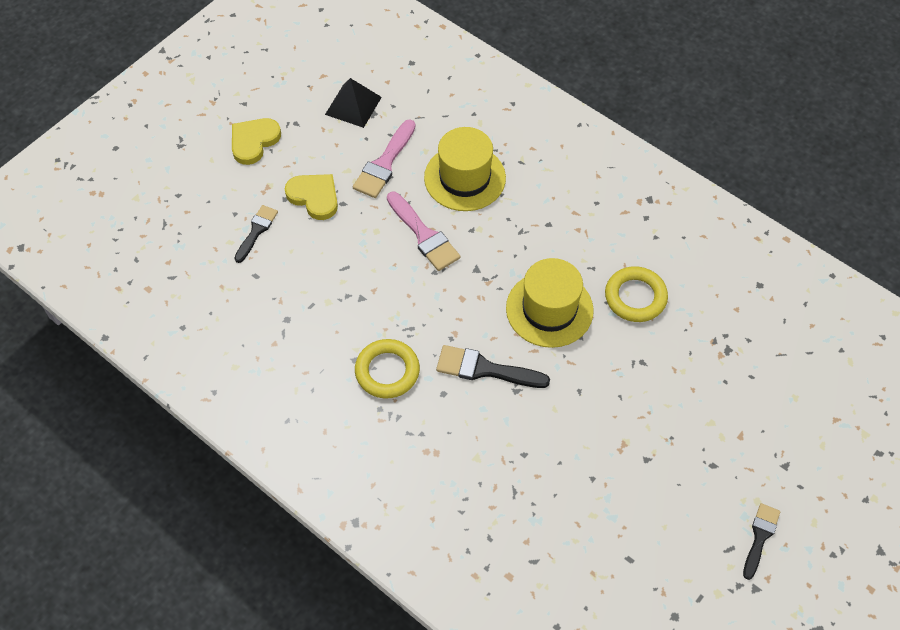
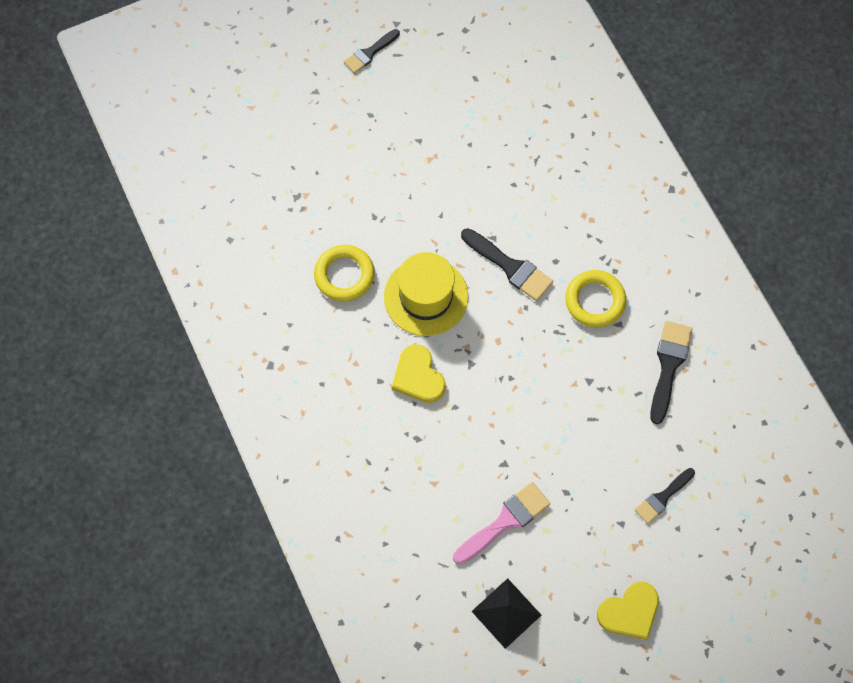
camera: 155 degrees left, 10 degrees up
yellow heart [285,174,338,220] -> yellow heart moved to [392,344,446,403]
pink brush [387,191,461,271] -> none
yellow hat [424,127,506,211] -> none
none -> black brush [650,321,692,424]

